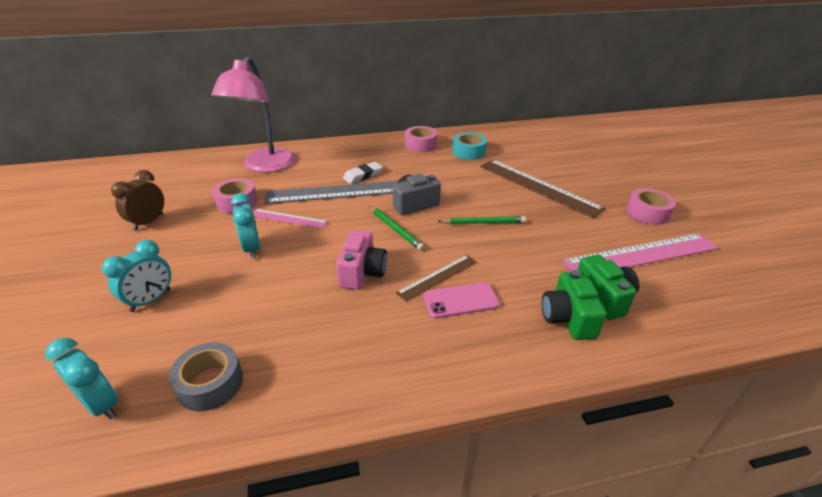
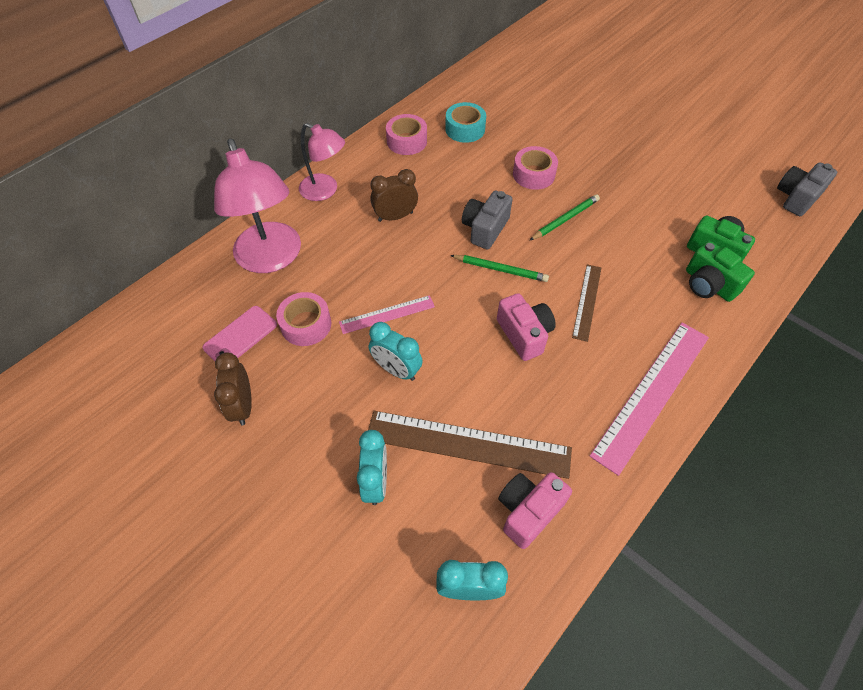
camera: 35 degrees left, 20 degrees up
grey tape [169,342,243,412] -> pink camera [498,472,572,549]
grey ruler [265,181,398,204] -> none
white eraser [343,162,383,184] -> brown clock [370,169,418,222]
pink phone [423,282,500,319] -> pink phone moved to [202,306,277,361]
brown ruler [480,160,606,218] -> brown ruler moved to [368,411,572,479]
pink ruler [562,233,718,271] -> pink ruler moved to [590,322,709,476]
pink tape [626,188,676,225] -> pink tape moved to [513,146,558,190]
none -> pink lamp [299,123,345,201]
none -> grey camera [777,162,837,216]

